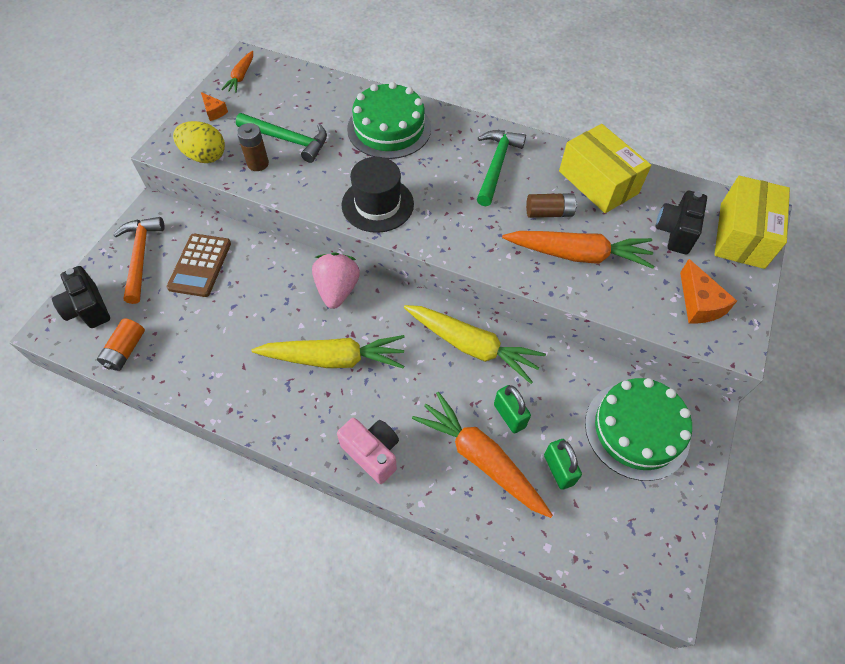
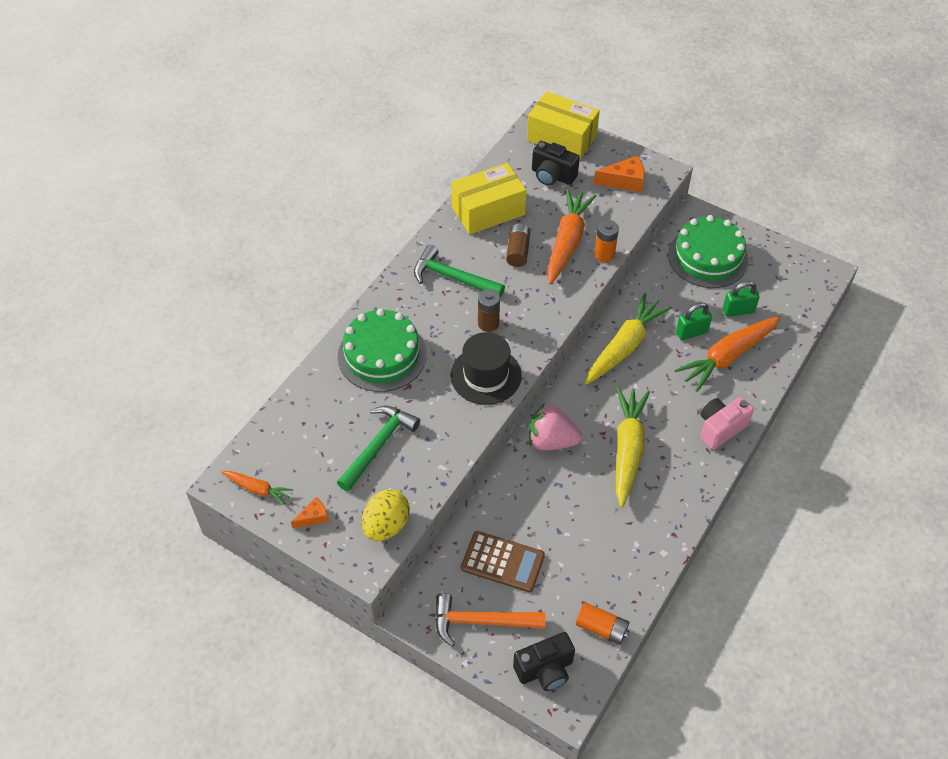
camera: 80 degrees left, 5 degrees down
brown battery [237,123,269,171] -> brown battery moved to [478,289,500,332]
none -> orange battery [594,220,619,262]

